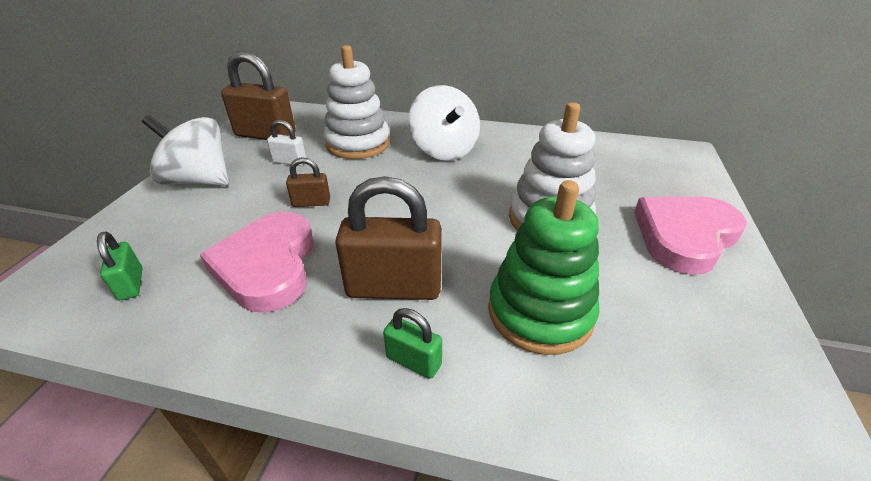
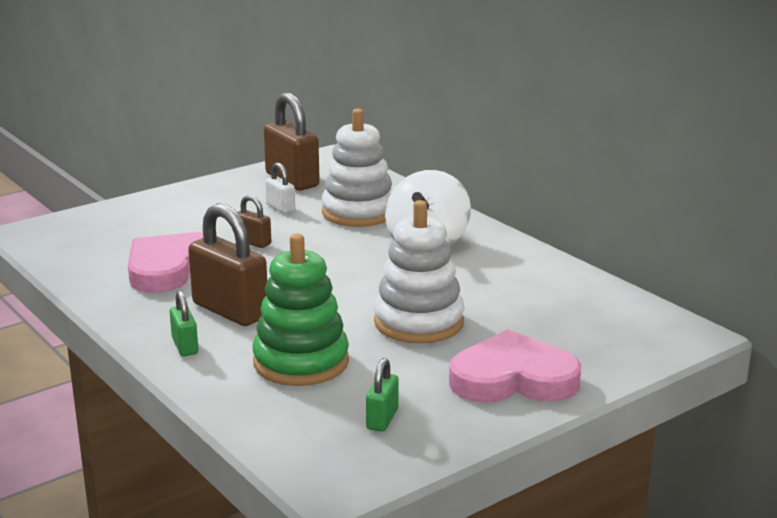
camera: 40 degrees right, 15 degrees down
green padlock [97,232,142,300] -> green padlock moved to [366,358,399,432]
white spinning top [142,115,229,186] -> none

